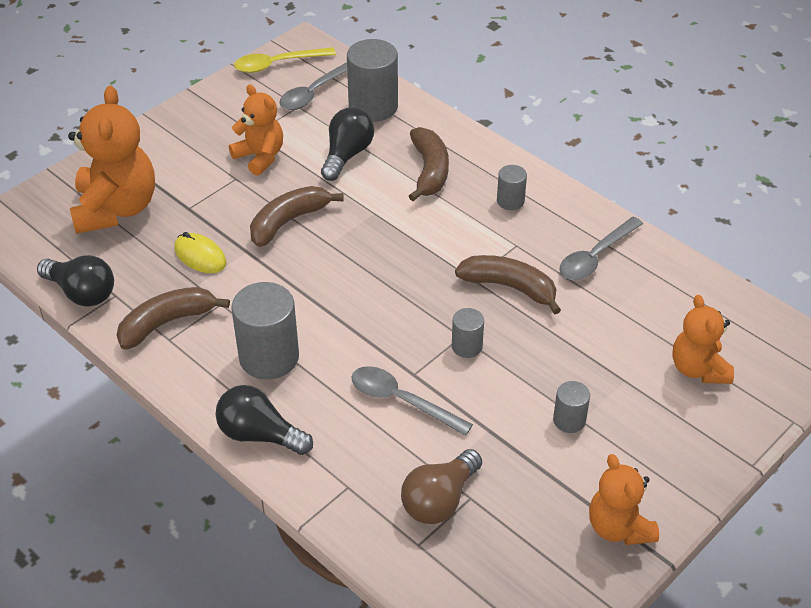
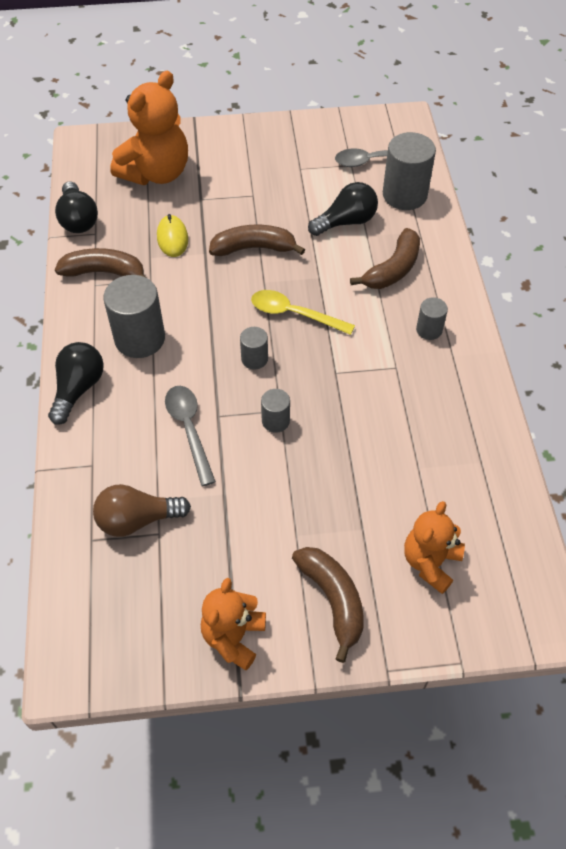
camera: 40 degrees right, 10 degrees up
black light bulb [215,385,313,455] -> black light bulb turned 45 degrees clockwise [48,342,104,425]
orange teddy bear [229,85,283,176] -> none
yellow spoon [234,47,336,73] -> yellow spoon moved to [251,290,355,335]
brown banana [455,255,561,314] -> brown banana moved to [292,547,364,663]
grey cylinder [553,381,590,433] -> grey cylinder moved to [240,327,268,370]
grey spoon [560,217,643,280] -> none

